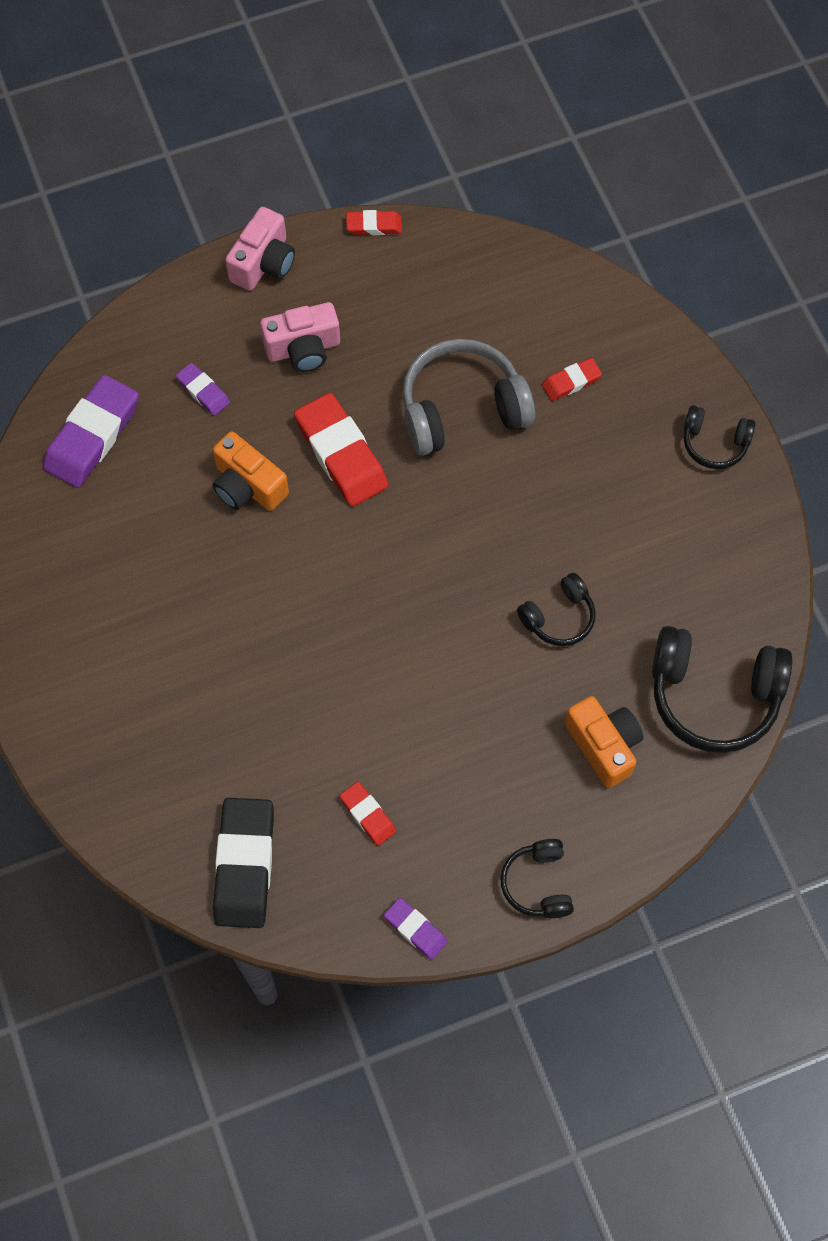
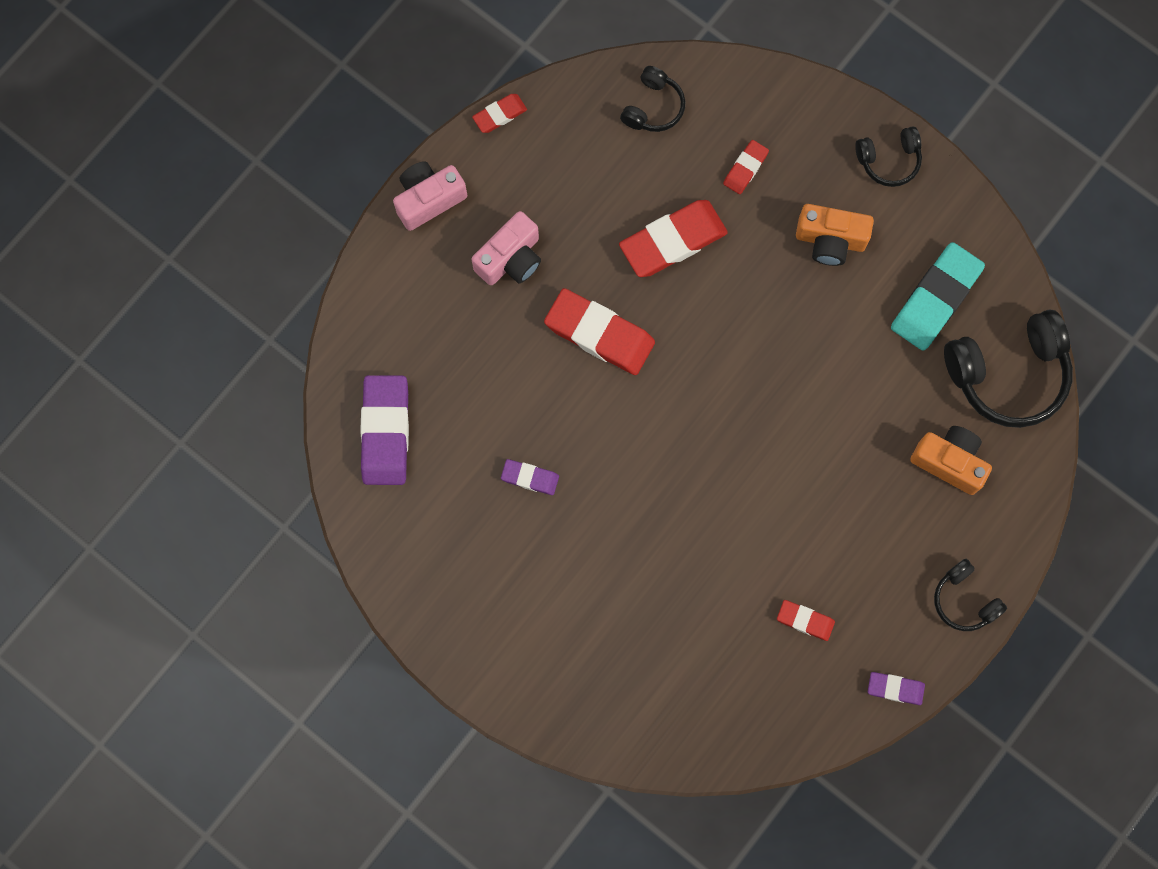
camera: 30 degrees left, 10 degrees up
purple eraser [176,363,230,416] -> purple eraser moved to [501,459,559,495]
orange camera [213,431,289,511] -> orange camera moved to [796,204,874,266]
black eraser [213,798,274,928] -> none
pink camera [225,207,295,291] -> pink camera turned 120 degrees counterclockwise [393,162,467,231]
grey headphones [402,339,535,456] -> red eraser [619,200,728,277]
black headphones [517,573,596,646] -> black headphones moved to [620,66,685,132]
none -> turquoise eraser [891,242,985,351]

